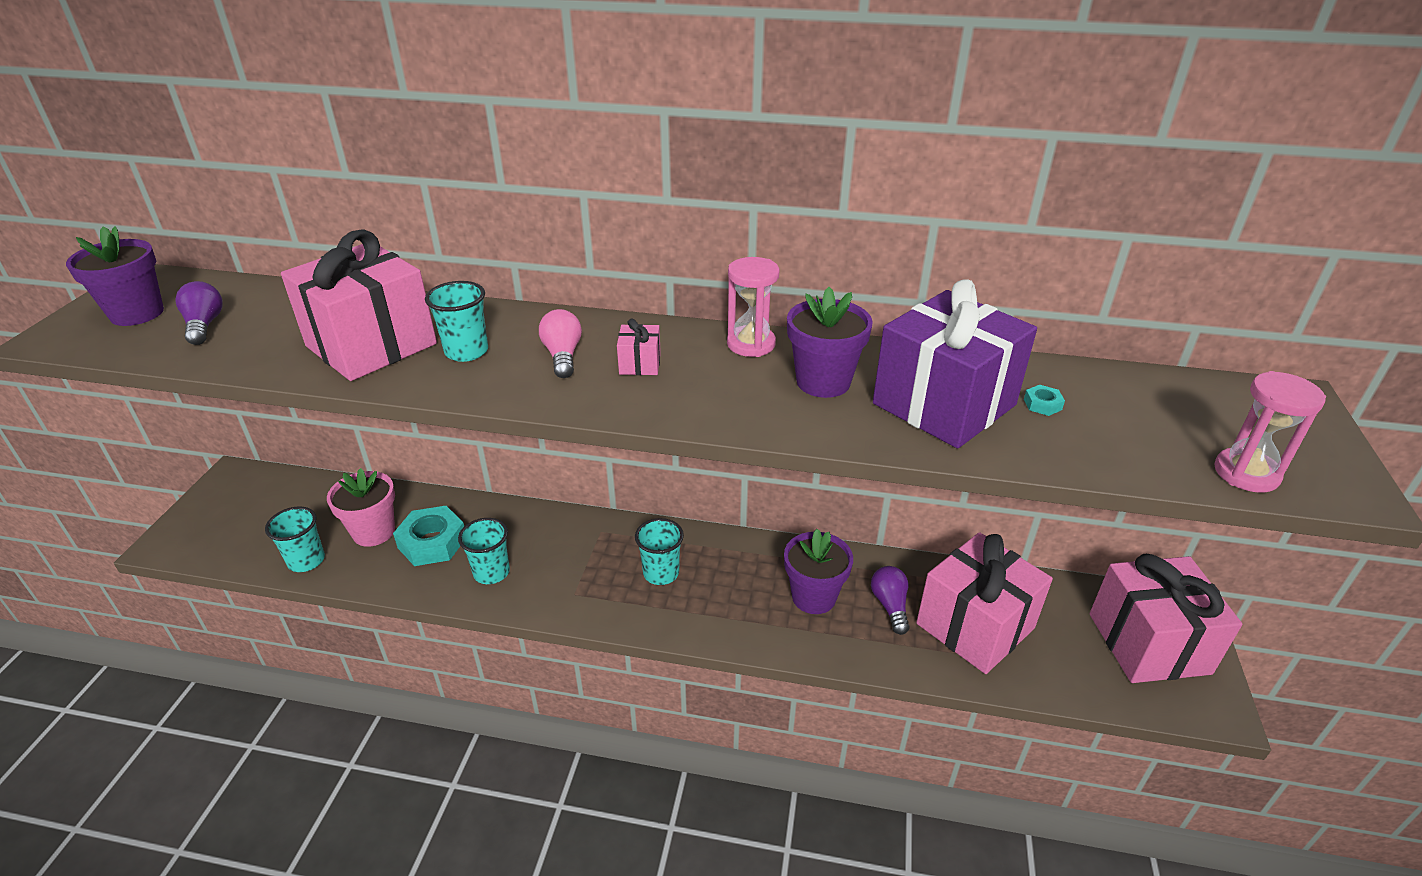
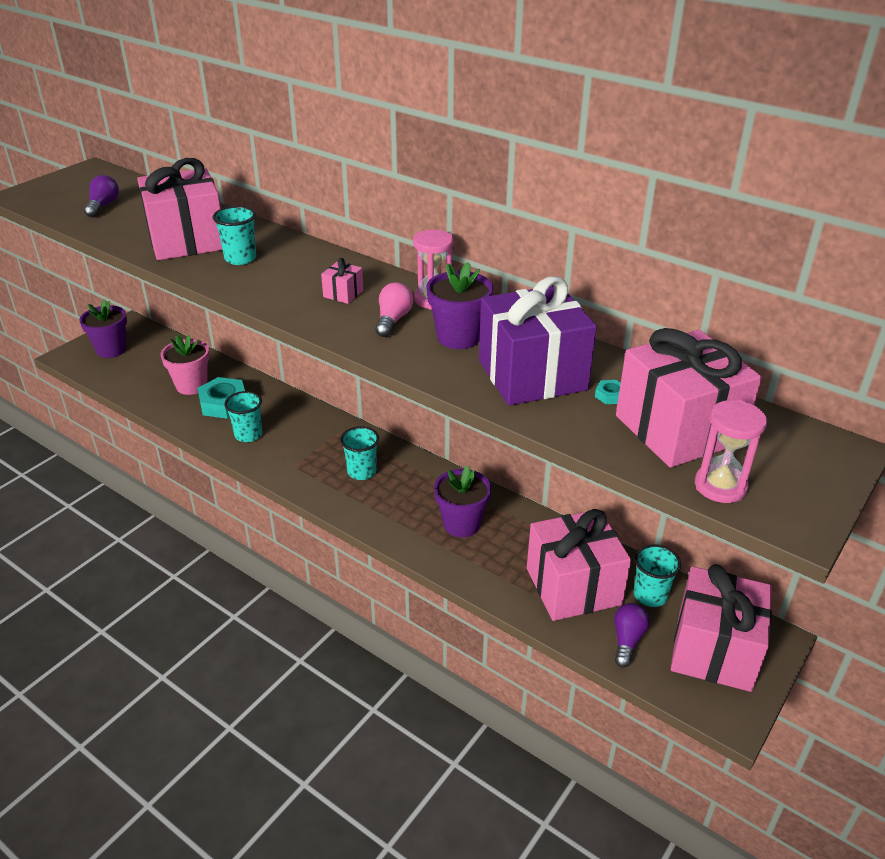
camera: 25 degrees right, 0 degrees up
purple flower pot [66,226,164,326] -> purple flower pot moved to [79,299,127,358]
turquoise cup [265,506,325,572] -> turquoise cup moved to [634,544,681,607]
pink light bulb [539,309,582,378] -> pink light bulb moved to [375,282,413,337]
purple light bulb [871,566,910,635] -> purple light bulb moved to [614,603,650,668]
none -> pink gift [616,328,762,468]

